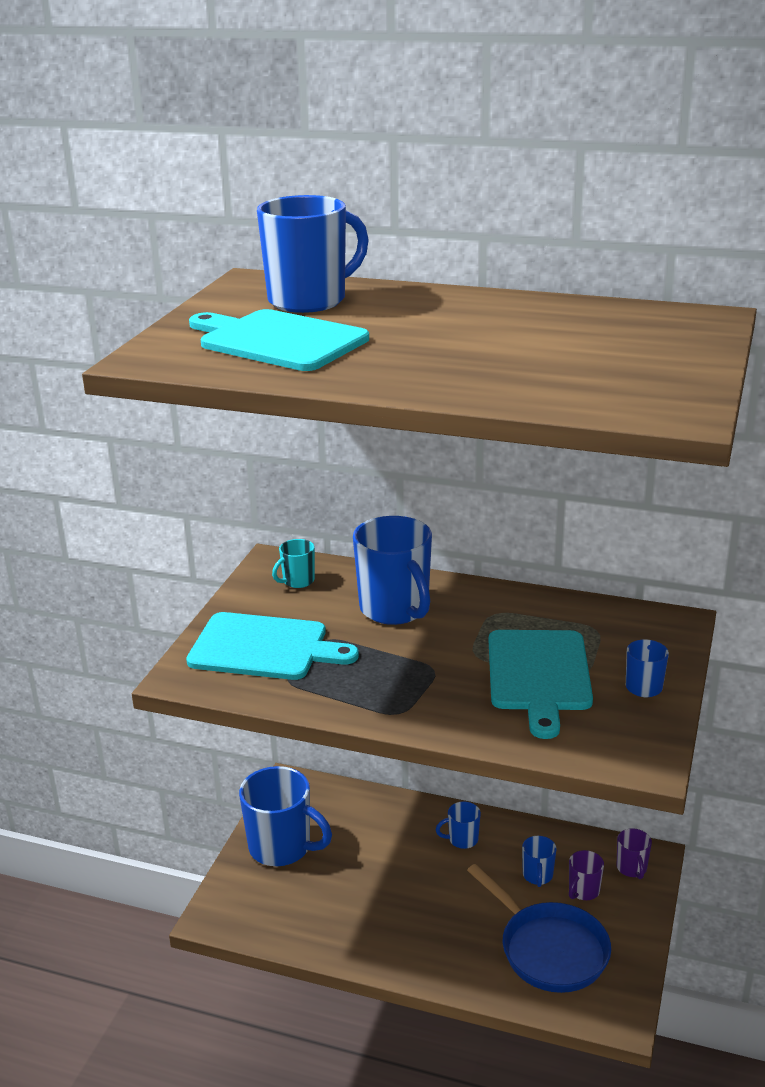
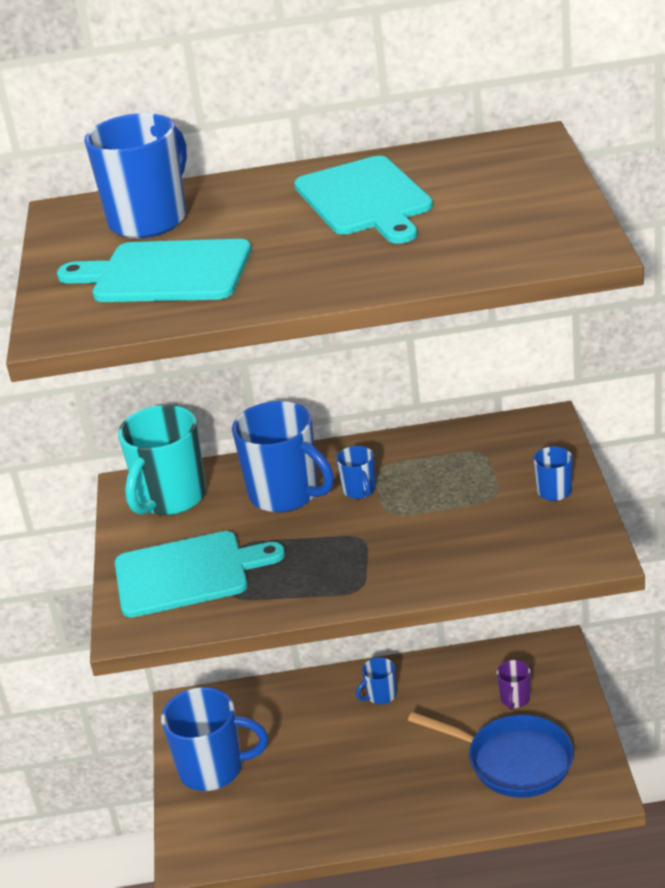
camera: 20 degrees left, 5 degrees up
turquoise mug [272,539,315,588] -> turquoise mug [118,405,206,515], size x2.11
turquoise cutting board [489,630,593,739] -> turquoise cutting board moved to [294,156,433,244]
blue mug [522,836,557,887] -> blue mug moved to [336,446,376,499]
purple mug [617,828,652,879] -> none

